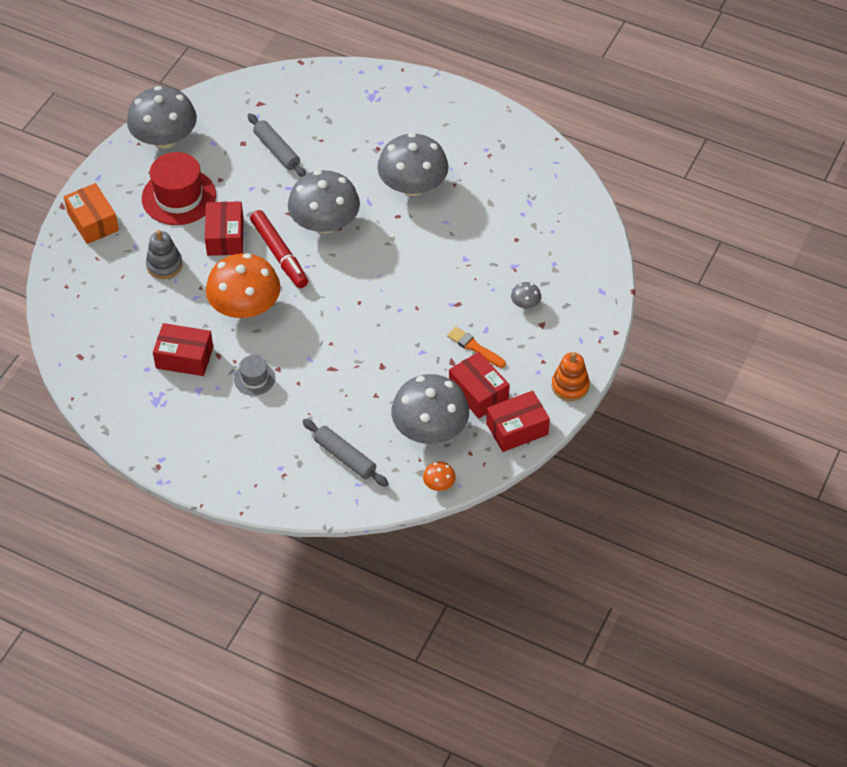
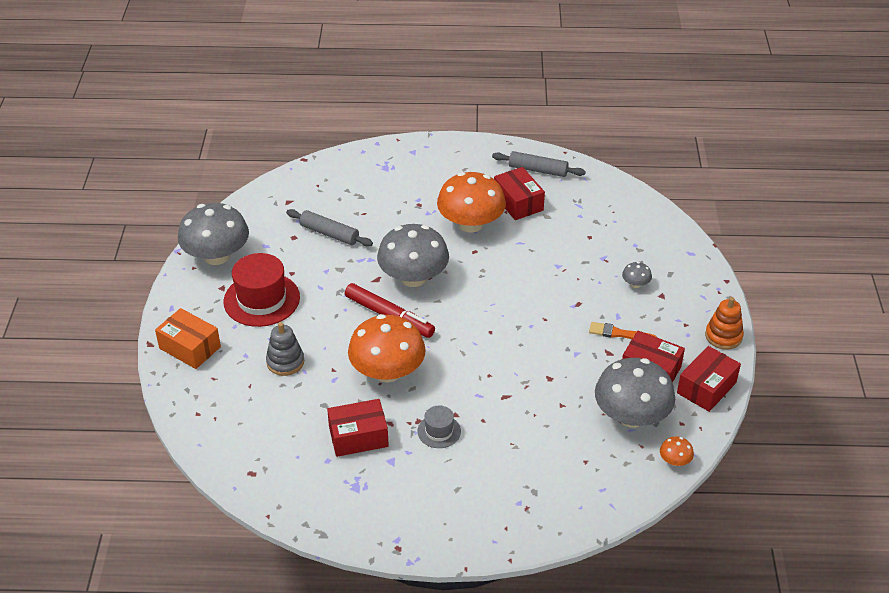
camera: 25 degrees left, 10 degrees down
red box [205,201,244,256] -> red box moved to [494,167,545,220]
grey rolling pin [302,419,389,487] -> grey rolling pin moved to [492,151,586,177]
grey mushroom [377,133,448,196] -> orange mushroom [437,172,506,233]

